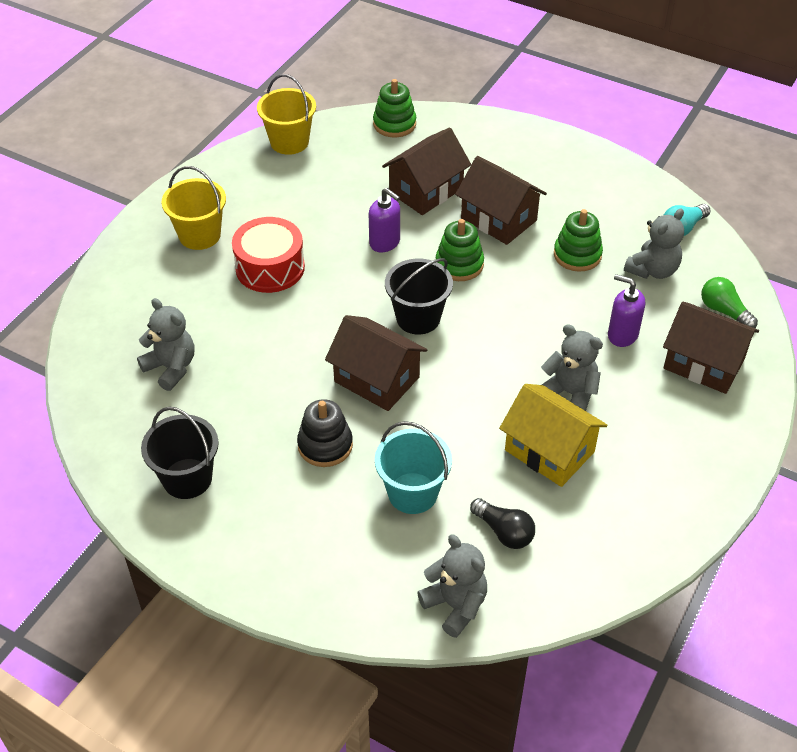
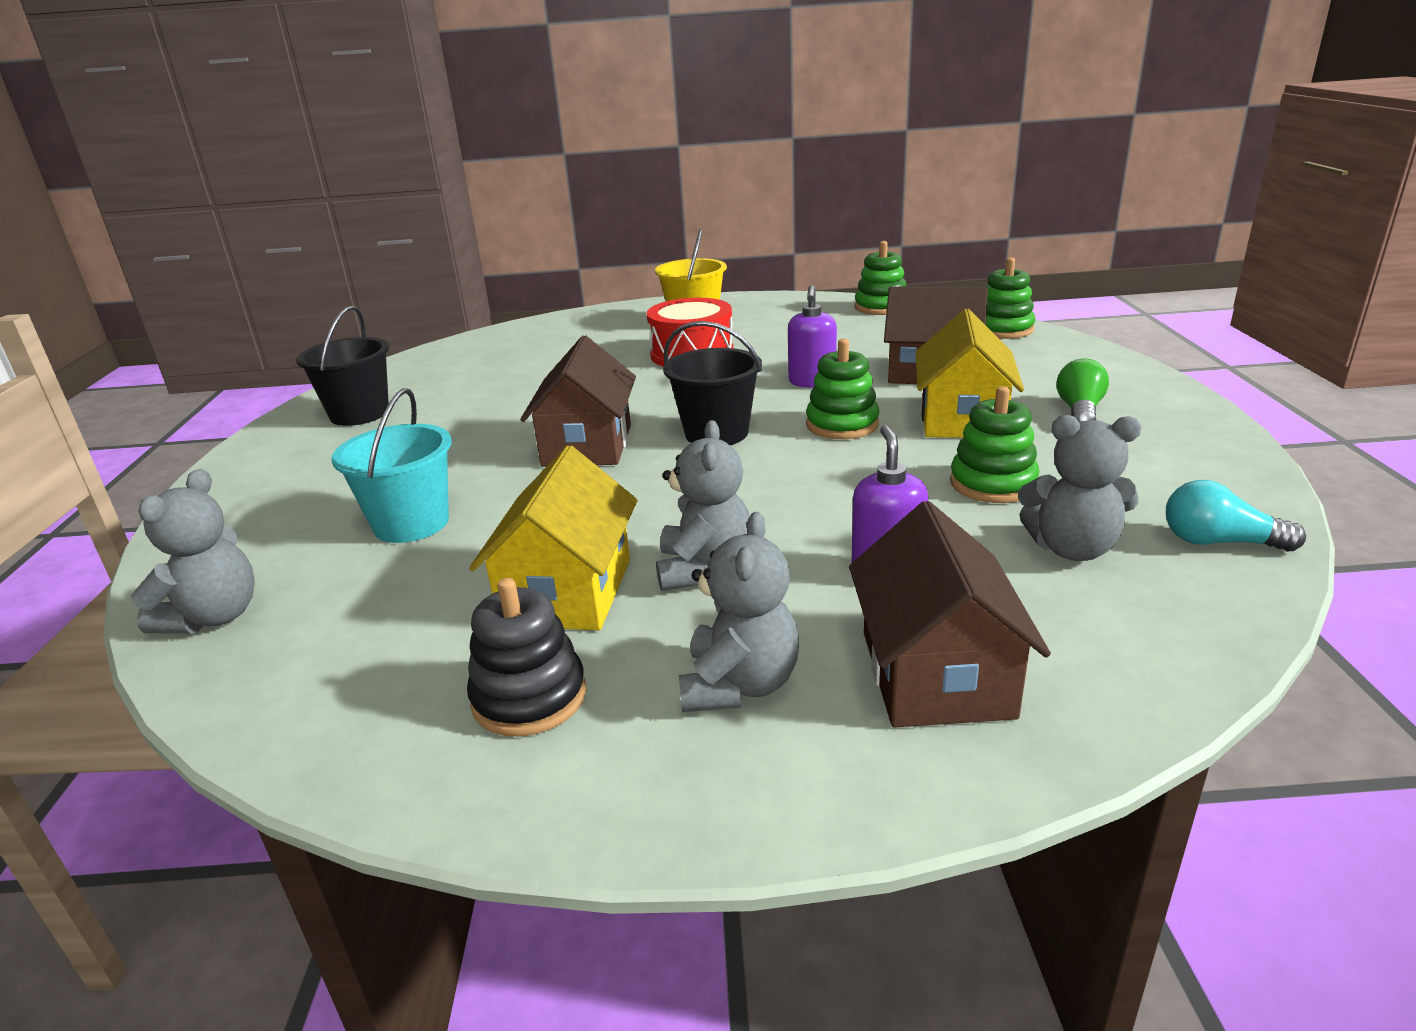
camera: 60 degrees right, 20 degrees down
grey teddy bear [137,298,194,391] -> grey teddy bear moved to [679,512,799,712]
yellow bucket [257,74,316,155] -> green stacking toy [855,241,907,315]
black stacking toy [297,399,353,467] -> black stacking toy moved to [467,578,586,737]
brown house [455,156,547,245] -> yellow house [915,309,1024,438]
black light bulb [470,498,535,549] -> none
green light bulb [701,277,758,328] -> green light bulb moved to [1057,358,1109,422]

